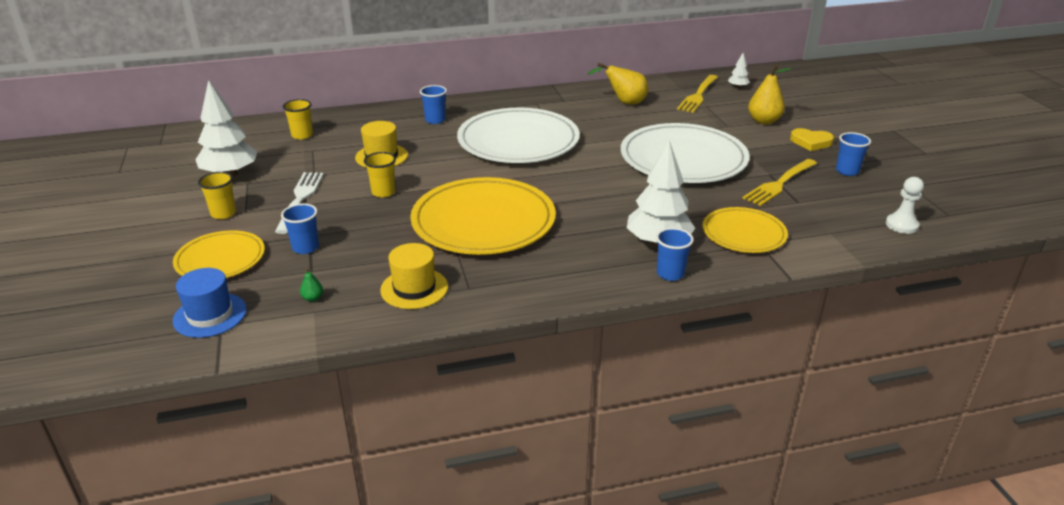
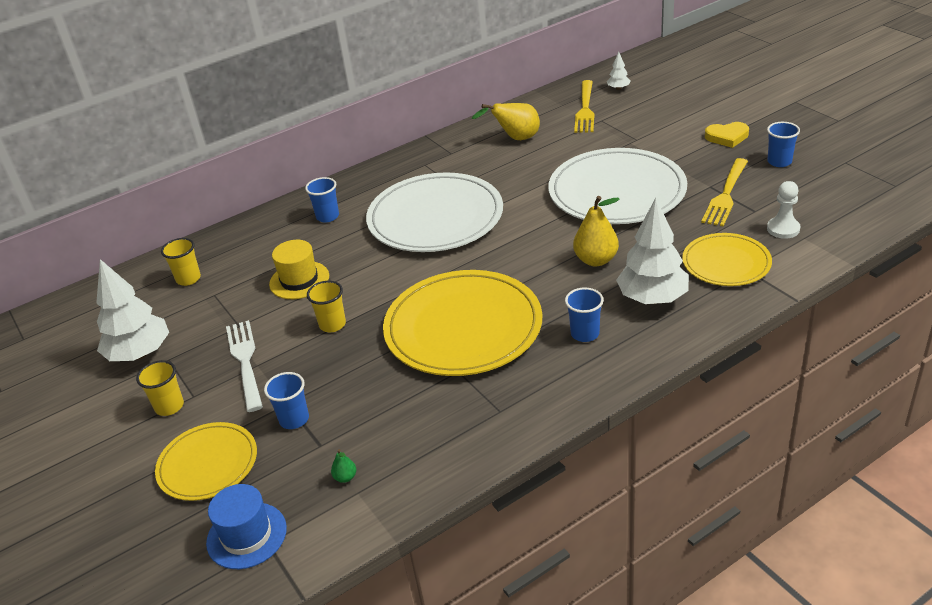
camera: 15 degrees left, 5 degrees up
yellow hat [380,243,448,309] -> none
blue cup [656,228,694,281] -> blue cup moved to [565,288,604,342]
yellow pear [748,65,792,125] -> yellow pear moved to [573,196,619,266]
white pawn [886,177,924,234] -> white pawn moved to [767,181,800,239]

